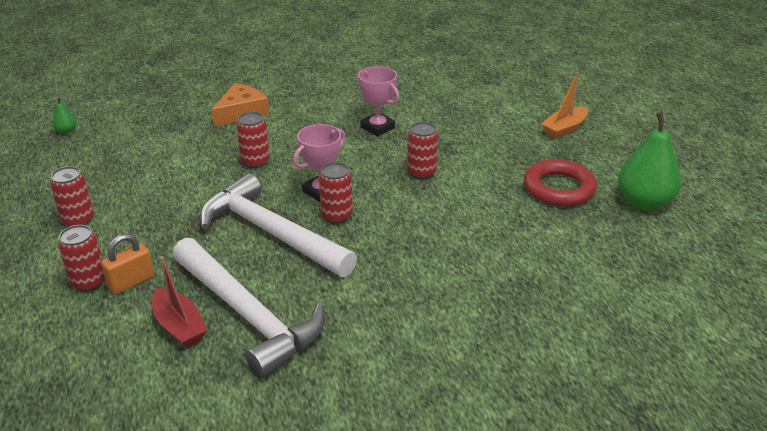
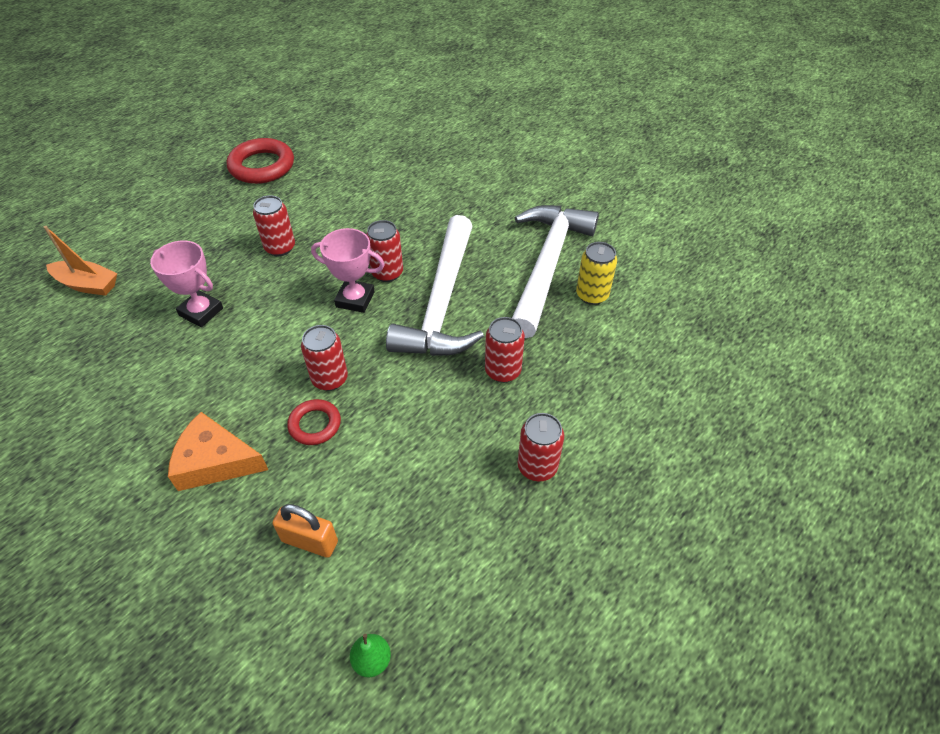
camera: 120 degrees left, 15 degrees up
red can [58,225,105,292] -> red can moved to [485,317,525,383]
orange padlock [101,234,154,294] -> orange padlock moved to [272,504,338,558]
red boat [152,256,207,348] -> yellow can [576,242,617,305]
pink trophy [356,66,400,136] -> pink trophy turned 75 degrees counterclockwise [150,241,223,327]
orange boat [541,72,588,139] -> orange boat moved to [44,226,117,296]
green pear [618,112,681,210] -> none
none -> red ring [287,399,341,445]

